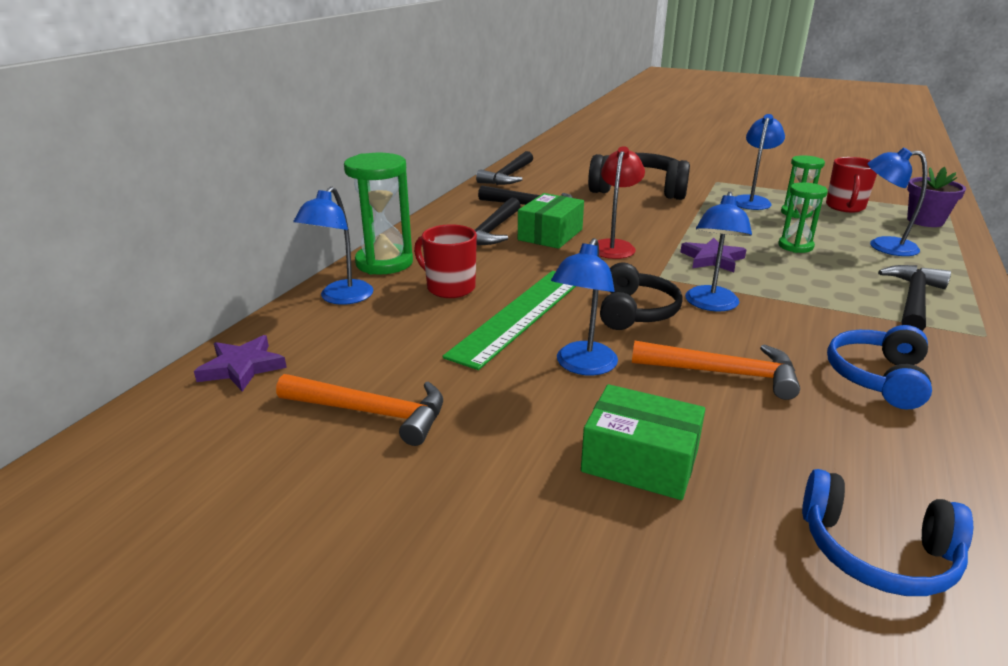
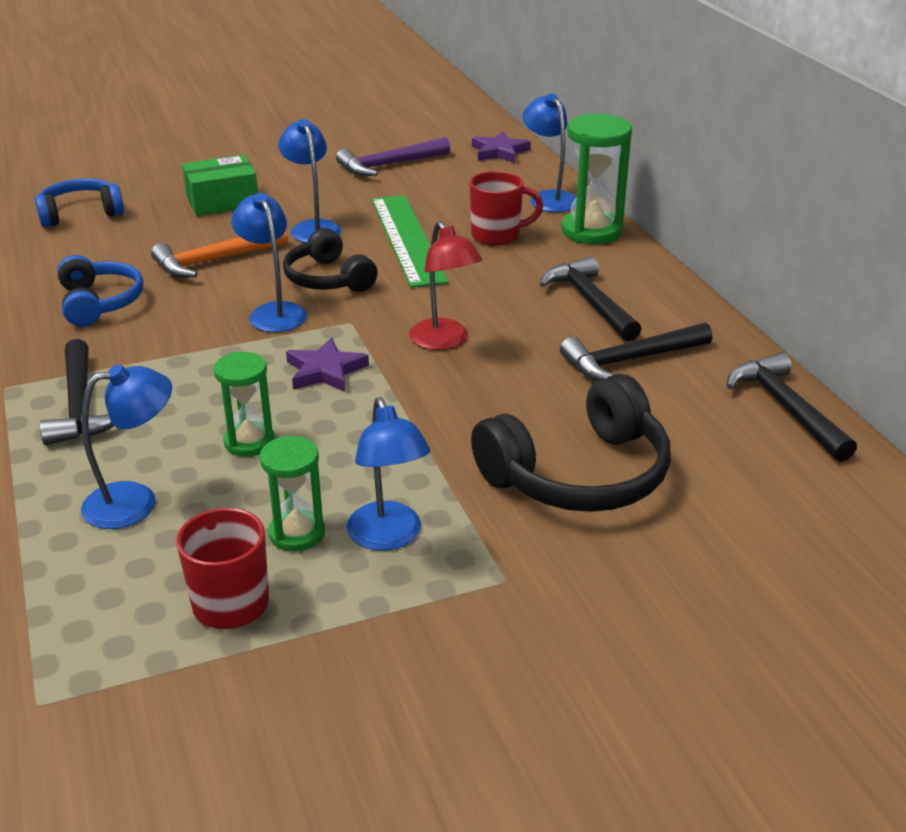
camera: 135 degrees right, 5 degrees up
orange hammer [276,374,443,446] -> purple hammer [336,137,450,176]
green box [518,193,584,249] -> none
purple flower pot [907,167,966,227] -> none

